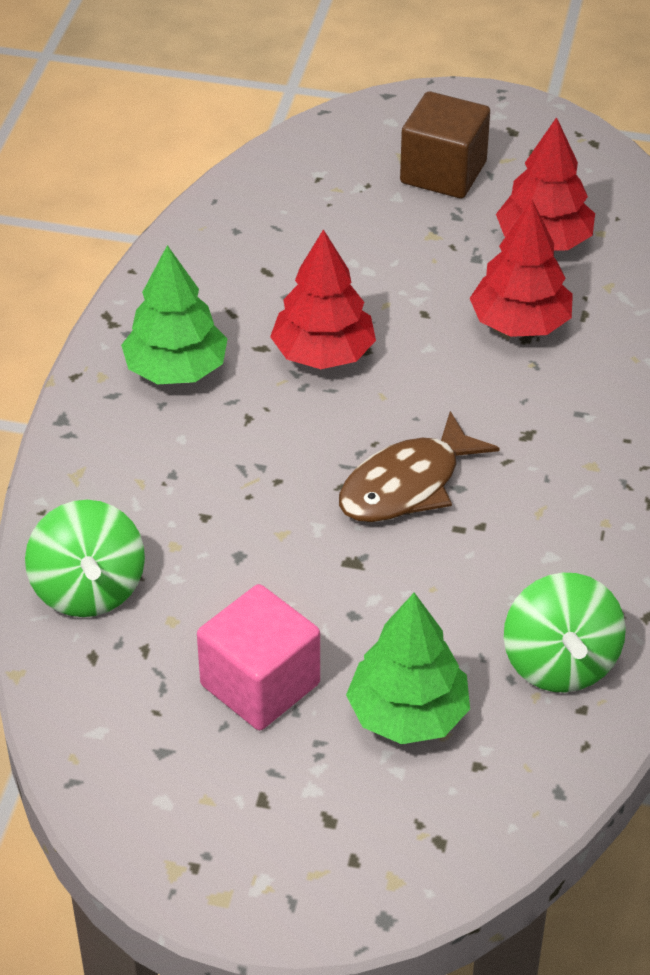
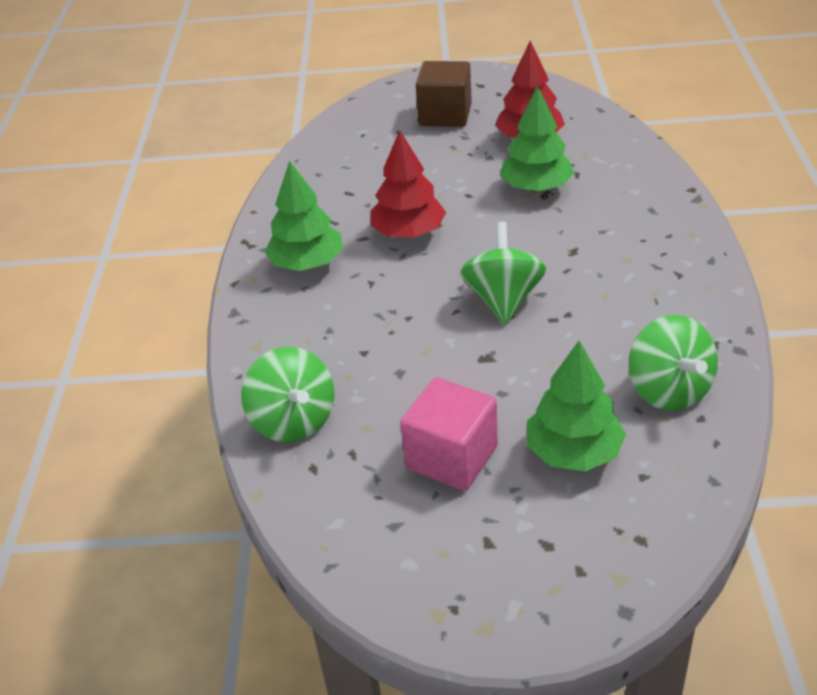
camera: 10 degrees left, 5 degrees down
brown fish [339,411,500,522] -> green spinning top [460,222,546,324]
red tree [470,200,573,337] -> green tree [500,86,575,192]

